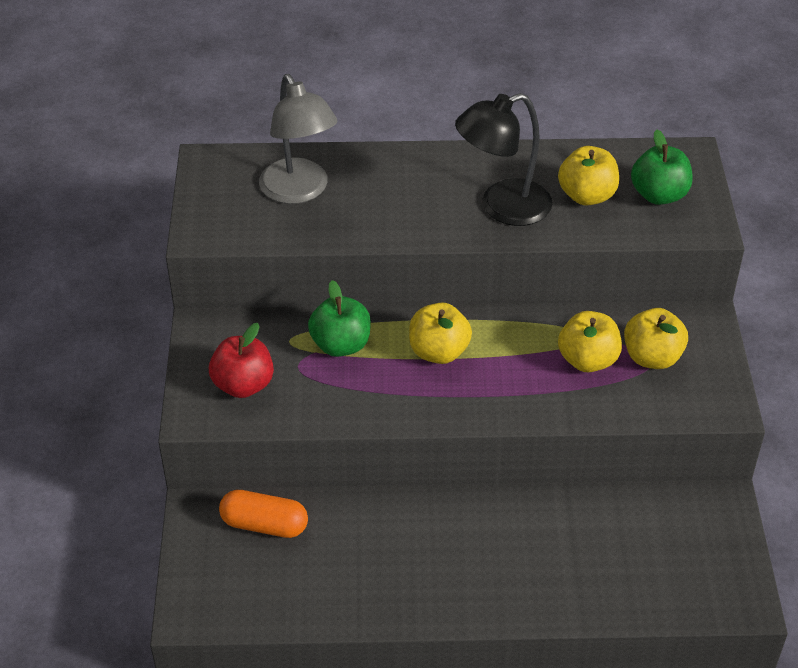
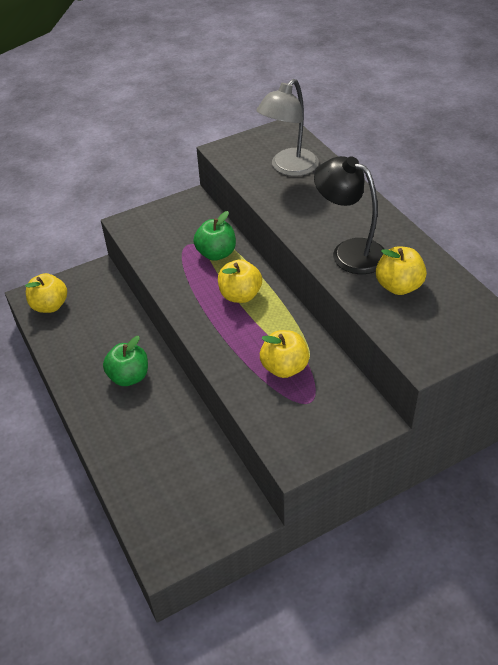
camera: 65 degrees right, 0 degrees up
red apple [209,323,274,398] -> none
orange capsule [219,490,308,538] -> none
yellow apple [624,308,688,369] -> yellow apple moved to [25,273,67,313]
green apple [631,130,693,205] -> green apple moved to [103,336,148,386]

